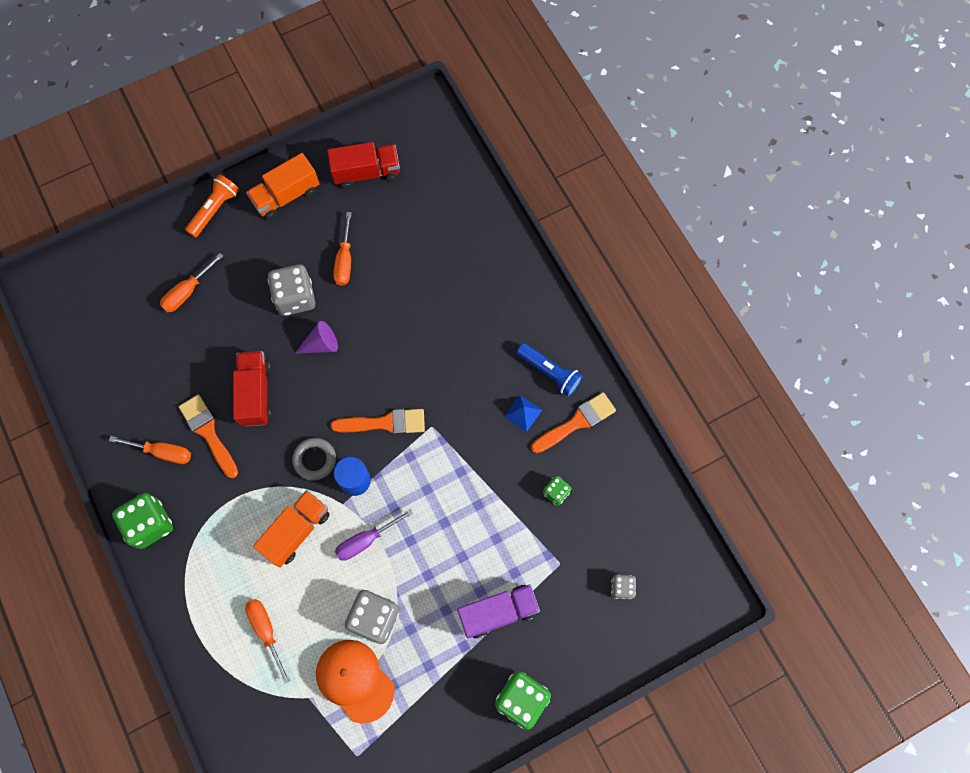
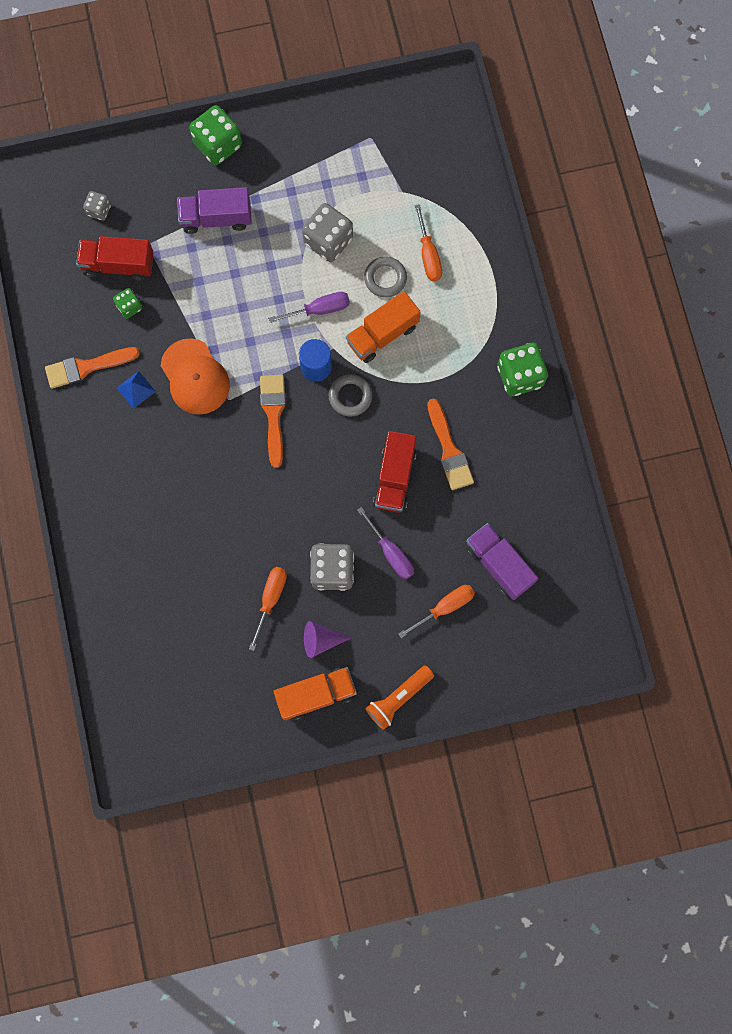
camera: 165 degrees left, 5 degrees up
orange screwdriver [109,436,191,464] -> none
purple cone [294,321,338,354] -> purple cone moved to [304,621,351,658]
orange cap [316,640,395,724] -> orange cap moved to [161,338,230,415]
red truck [327,142,400,189] -> red truck moved to [76,236,154,281]
orange brush [331,409,425,435] -> orange brush turned 75 degrees clockwise [260,375,286,468]
blue flashlight [516,343,583,397] -> none
none -> purple screwdriver [357,507,414,579]
none -> grey ring [364,257,407,298]
none -> purple truck [466,523,538,600]

